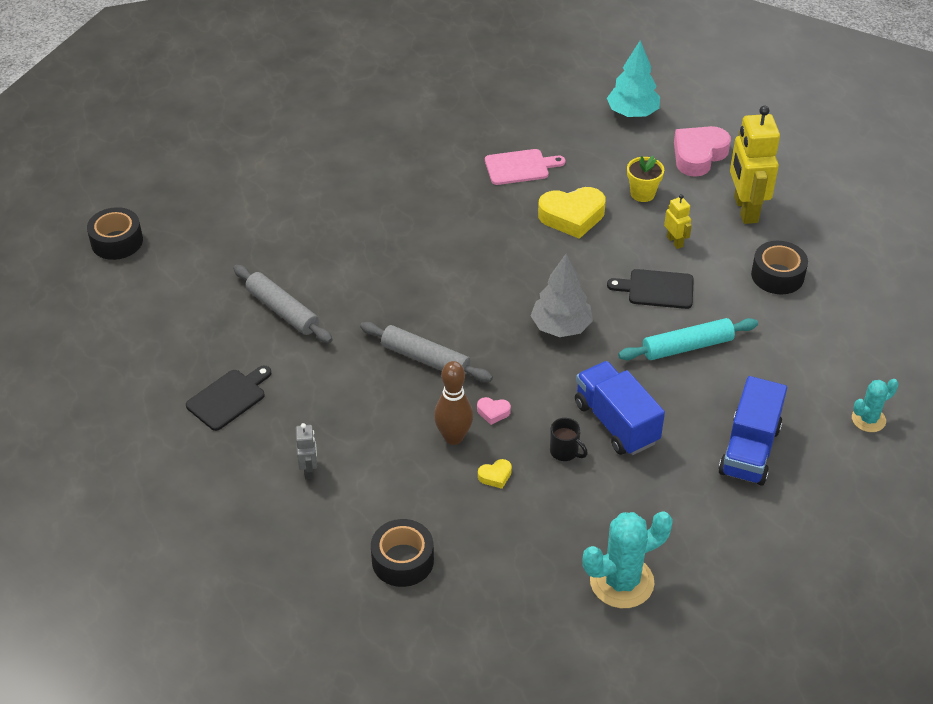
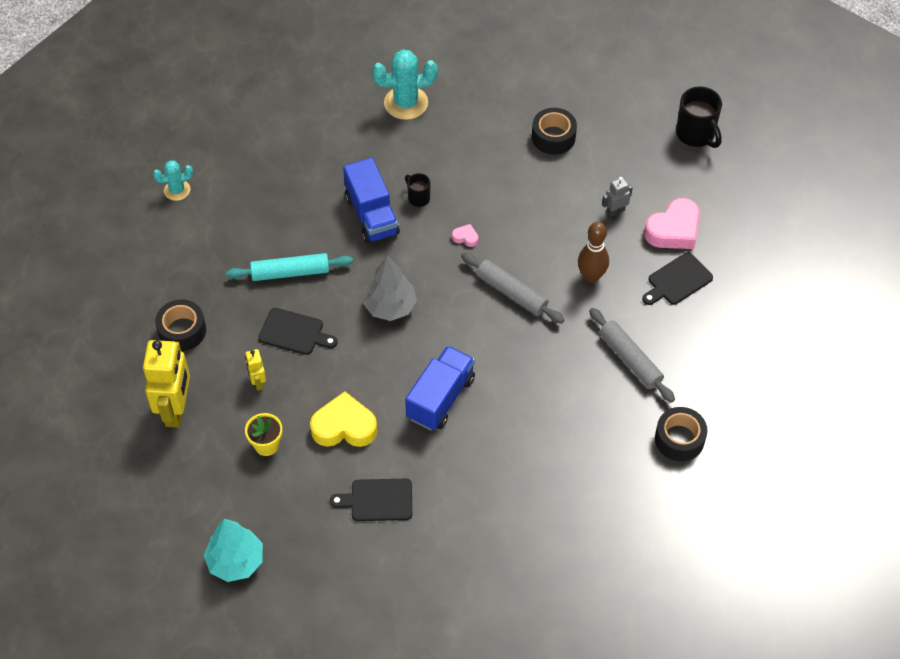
camera: 170 degrees left, 10 degrees up
black tape [87,207,143,260] -> black tape moved to [655,407,707,461]
grey robot [296,423,317,479] -> grey robot turned 60 degrees clockwise [602,177,633,217]
brown bowling pin [434,361,473,445] -> brown bowling pin moved to [578,222,609,283]
yellow heart [478,459,512,489] -> none
pink cutting board [485,149,565,185] -> black cutting board [330,479,412,521]
pink heart [674,126,731,177] -> pink heart moved to [644,198,700,249]
blue truck [718,376,787,486] -> blue truck moved to [405,345,475,431]
none -> black mug [676,86,722,148]

